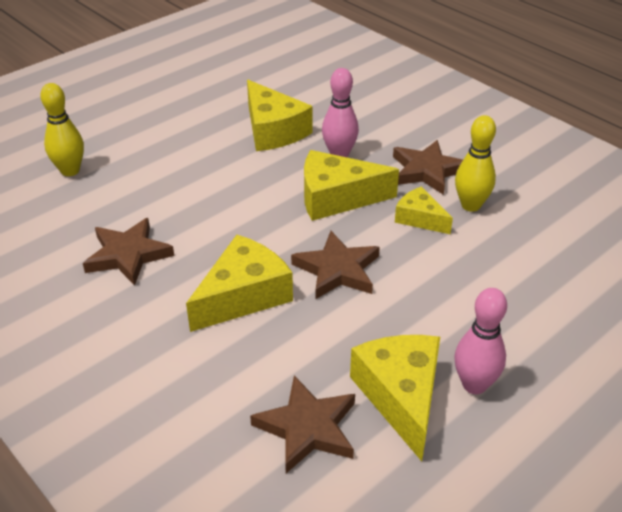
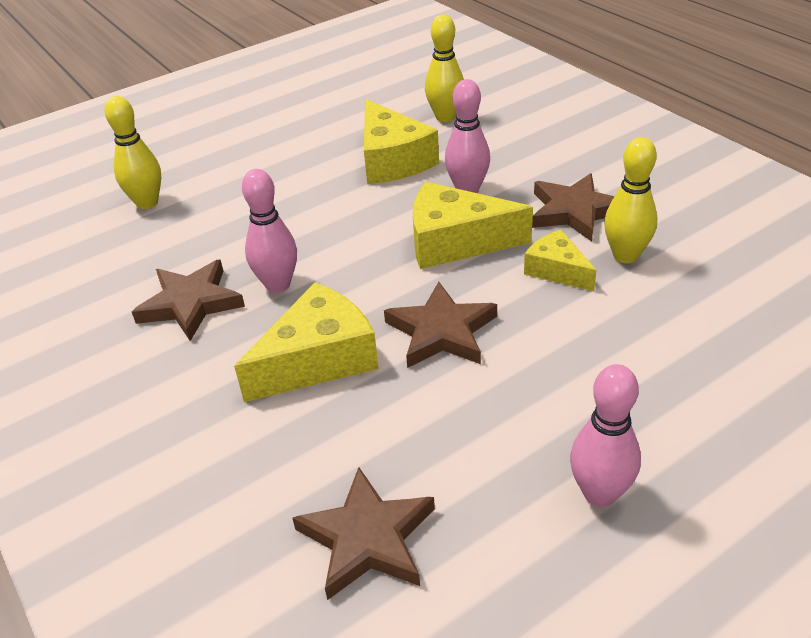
camera: 10 degrees right, 0 degrees up
yellow cheese [350,335,440,461] -> none
none -> pink bowling pin [242,169,297,293]
none -> yellow bowling pin [425,15,464,122]

